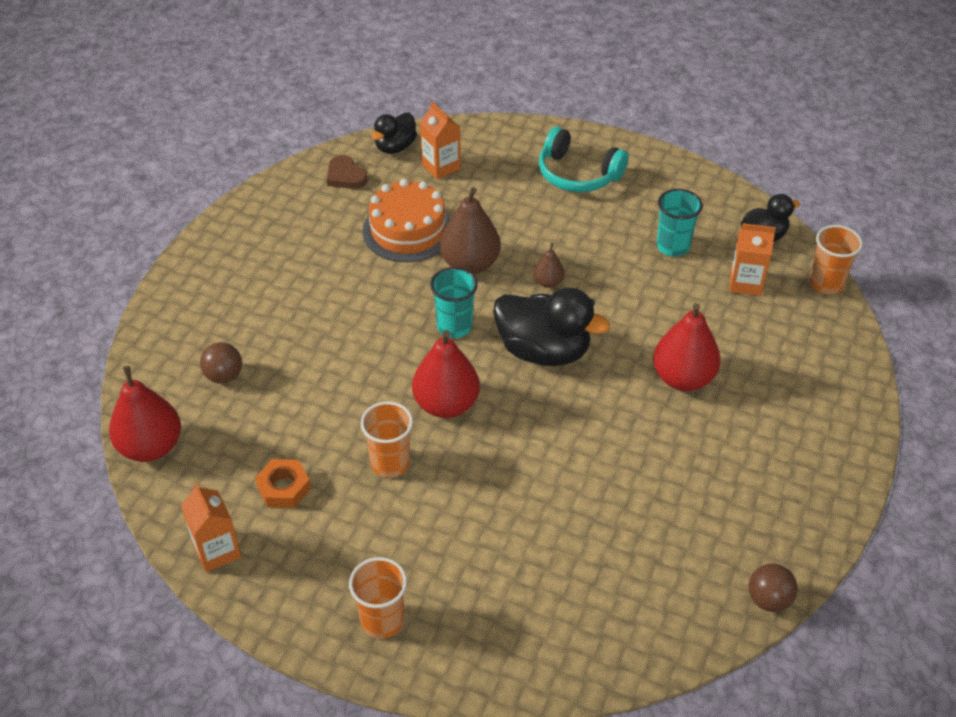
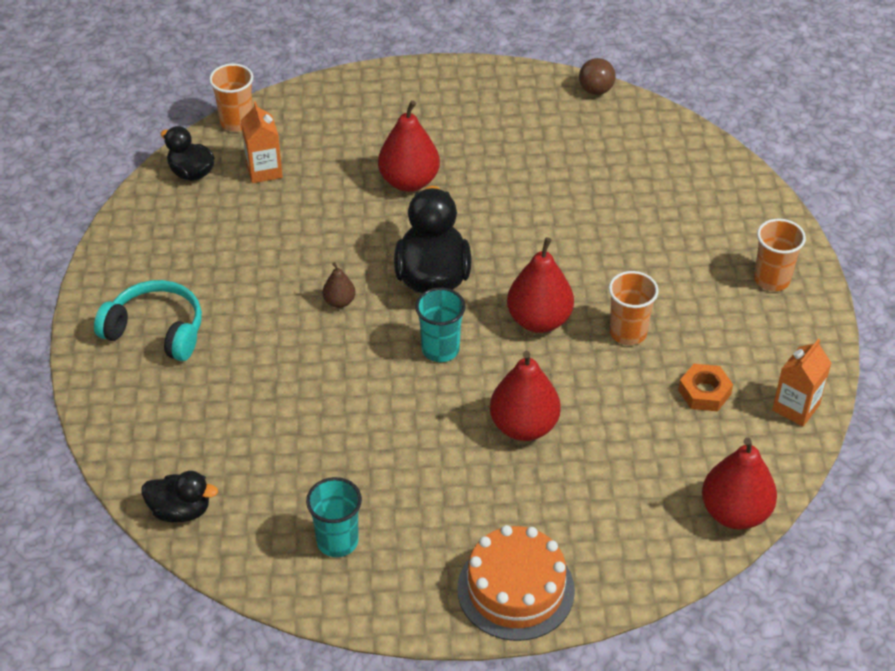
camera: 115 degrees left, 0 degrees up
brown ball [200,342,242,384] -> none
brown heart [327,155,368,189] -> none
orange cake [363,179,451,262] -> orange cake moved to [457,525,575,641]
orange carton [420,102,461,179] -> none
brown pear [440,187,501,274] -> none
turquoise headphones [539,127,628,192] -> turquoise headphones turned 75 degrees counterclockwise [94,280,202,361]
turquoise cup [657,189,703,257] -> turquoise cup moved to [306,477,362,557]
none -> red pear [490,351,561,441]

